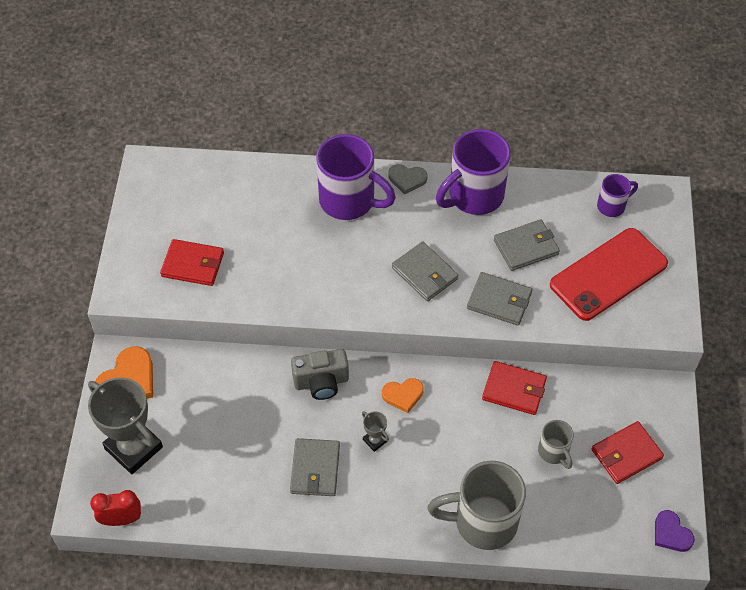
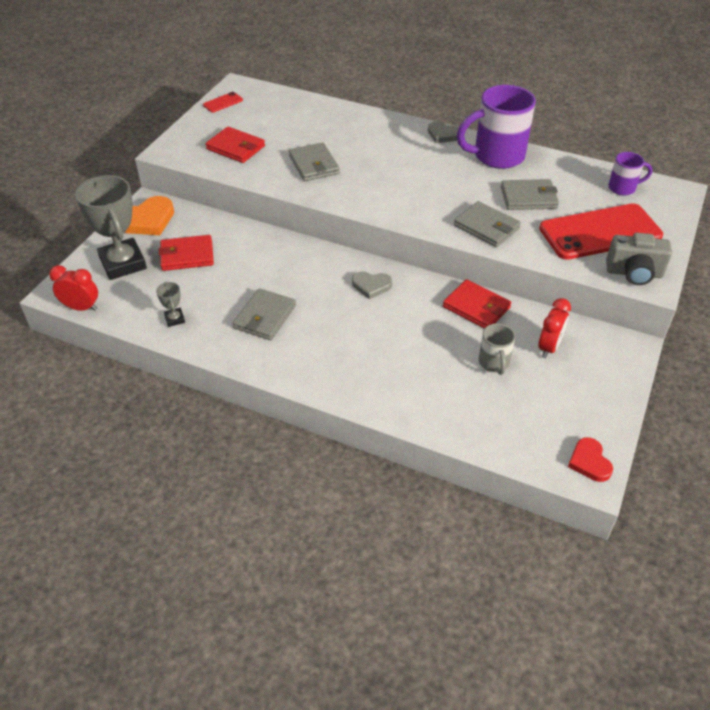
camera: 20 degrees right, 10 degrees down
grey camera [291,349,349,400] -> grey camera moved to [606,233,672,285]
purple mug [316,134,396,220] -> none
grey trophy [362,411,389,452] -> grey trophy moved to [156,282,185,327]
orange heart [382,378,424,413] -> grey heart [352,271,392,299]
grey wallet [392,241,459,301] -> grey wallet moved to [289,142,340,181]
grey mug [427,460,526,550] -> none
red wallet [591,421,664,484] -> red wallet moved to [158,235,214,271]
purple heart [655,510,695,552] -> red heart [568,437,613,482]
none -> red phone [203,92,243,112]
none -> red clock [538,298,571,358]

